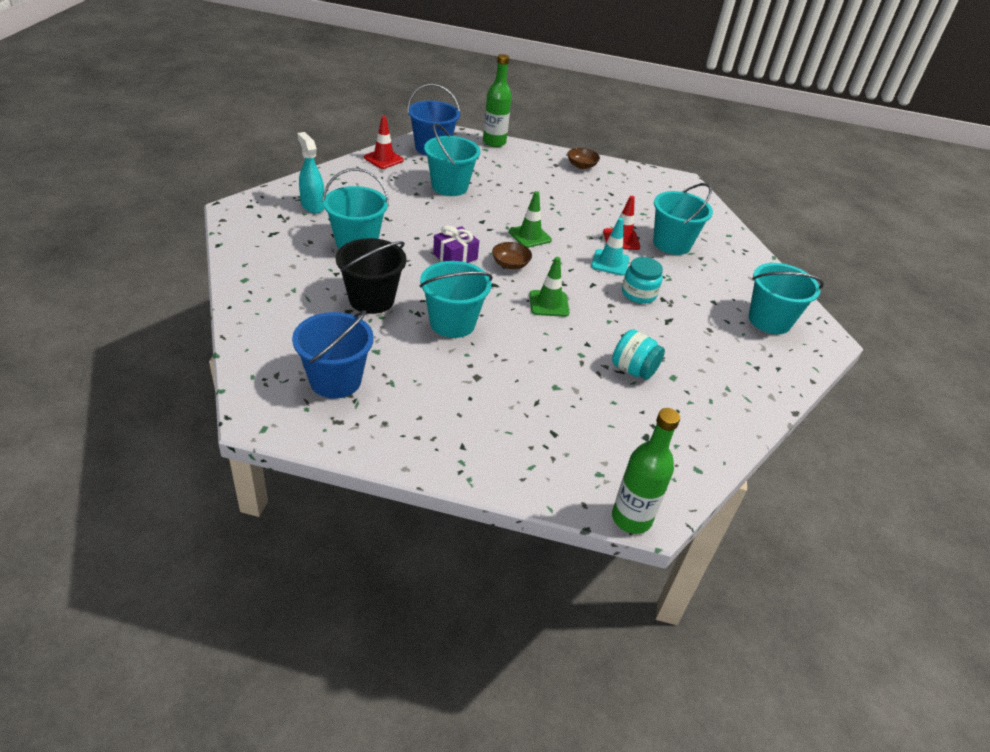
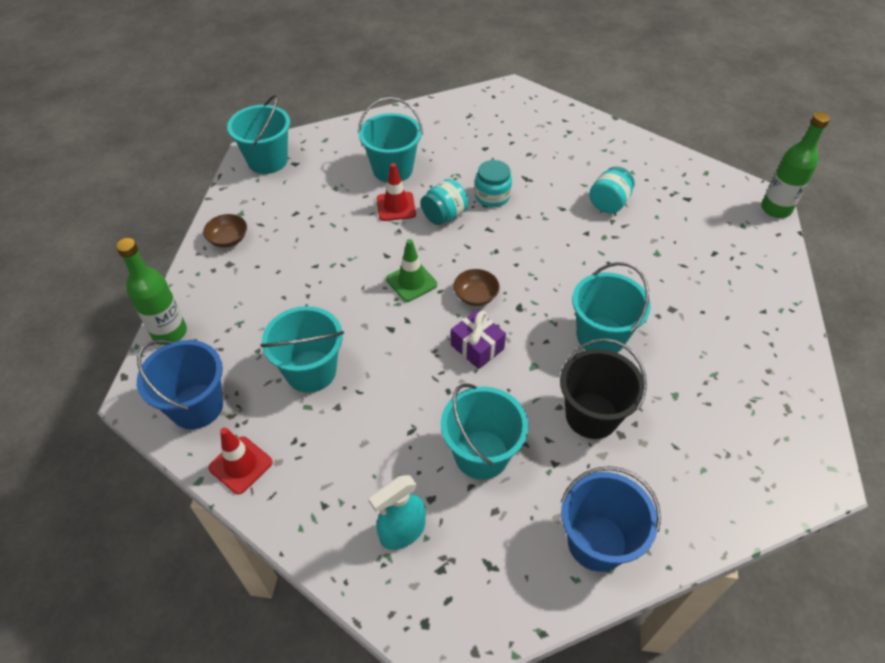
camera: 90 degrees left, 10 degrees up
blue bucket [292,310,374,399] -> blue bucket moved to [561,466,661,572]
green traffic cone [529,257,570,317] -> none
turquoise traffic cone [591,218,629,276] -> turquoise jar [421,179,468,225]
turquoise bucket [749,263,824,334] -> turquoise bucket moved to [227,95,290,174]

